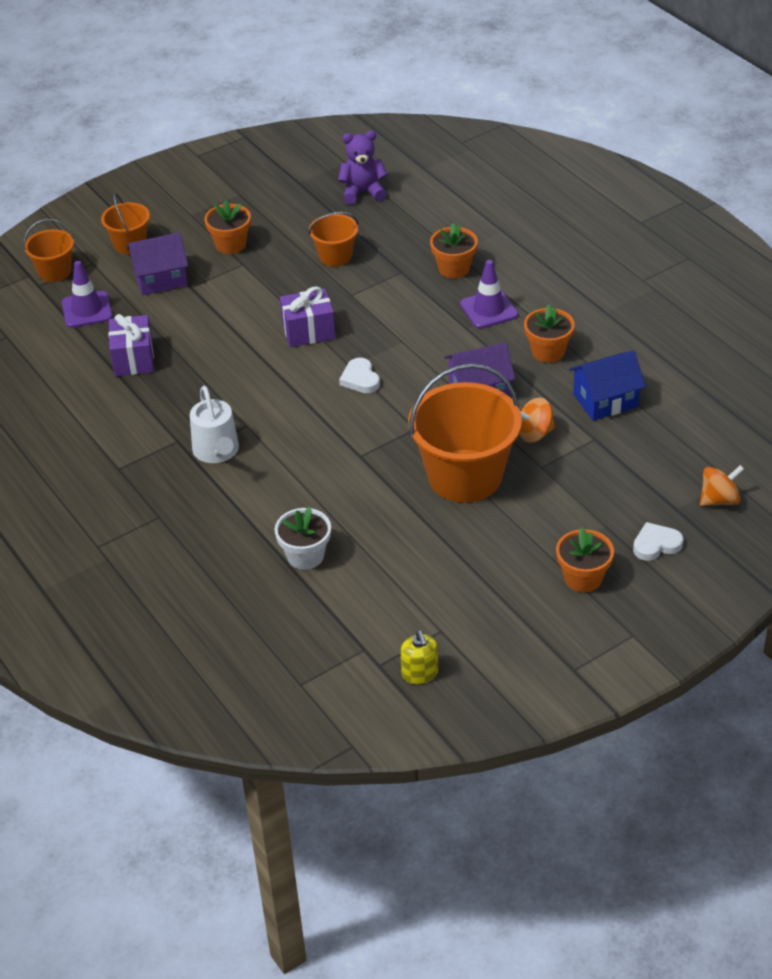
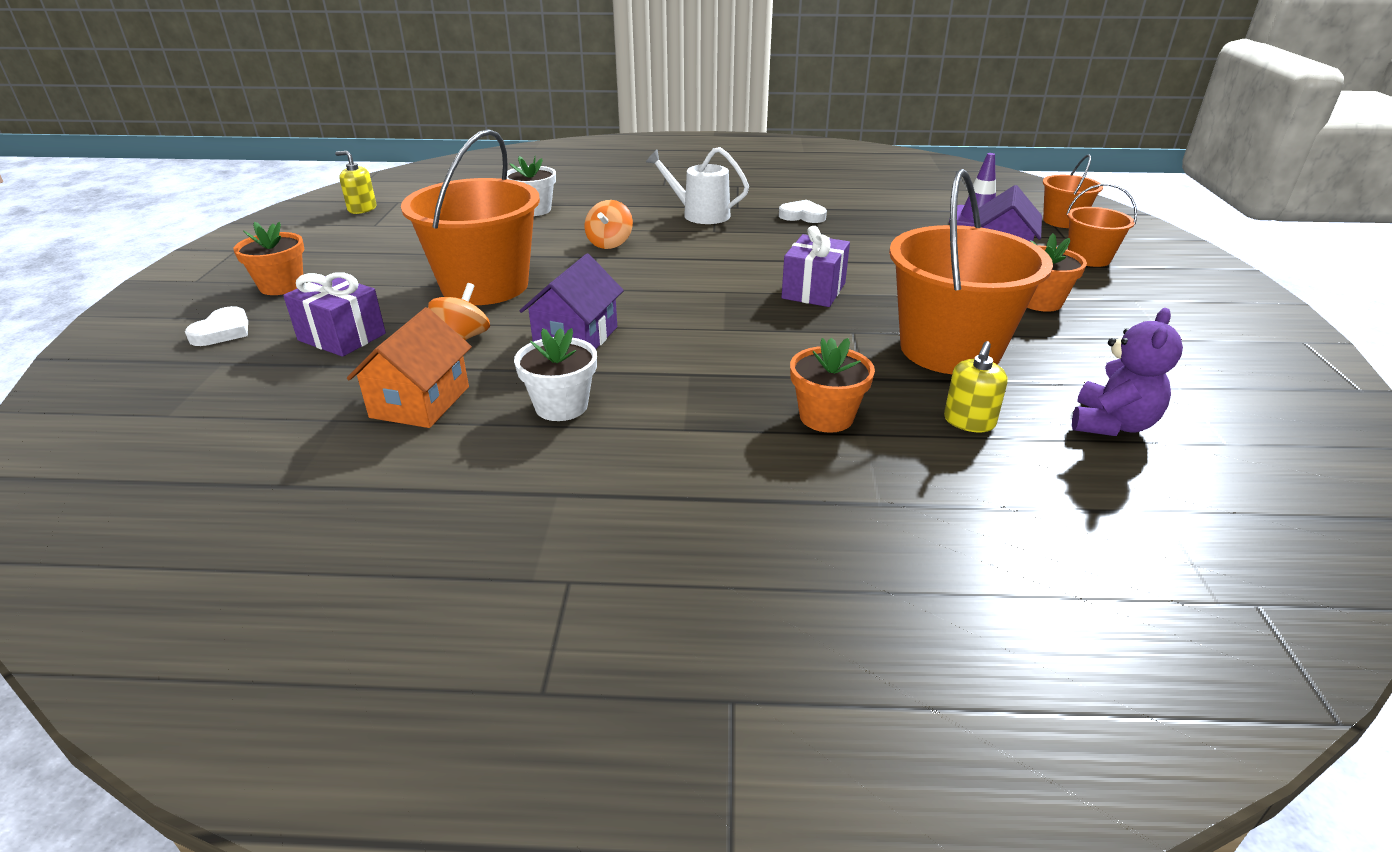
camera: 125 degrees right, 10 degrees down
purple gift [108,314,154,376] -> purple gift moved to [283,272,386,357]
orange bucket [309,212,359,266] -> orange bucket [889,169,1053,374], size x1.96
white heart [339,358,380,393] -> white heart moved to [779,200,827,223]
purple traffic cone [460,260,518,329] -> none
orange flower pot [524,305,575,363] -> white flower pot [514,328,597,421]
blue house [569,350,646,421] -> orange house [347,307,472,428]
orange spinning top [700,465,744,506] -> orange spinning top moved to [584,200,633,249]
none -> yellow soap dispenser [944,341,1008,432]

